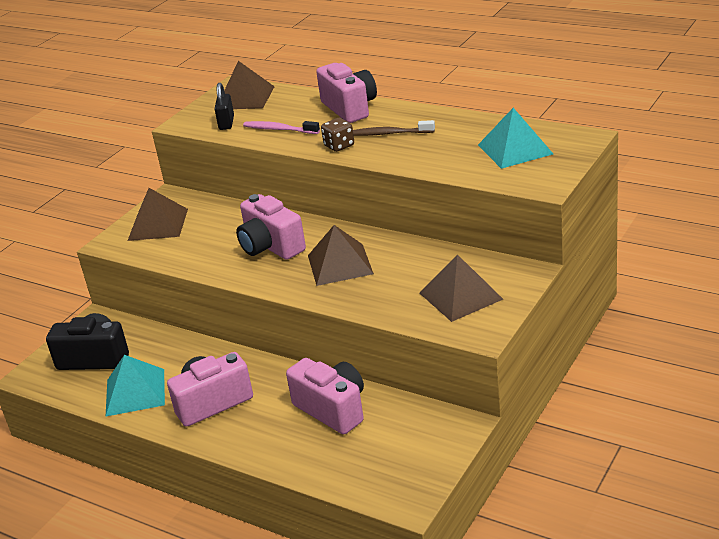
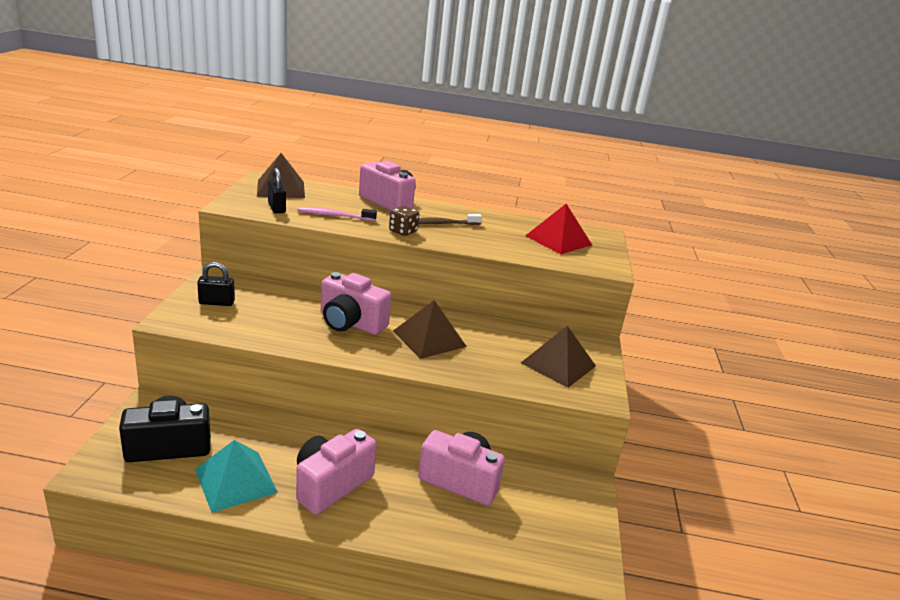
camera: 30 degrees left, 5 degrees down
brown pyramid [128,188,188,241] -> black padlock [197,262,235,306]
turquoise pyramid [478,108,553,169] -> red pyramid [525,204,592,254]

